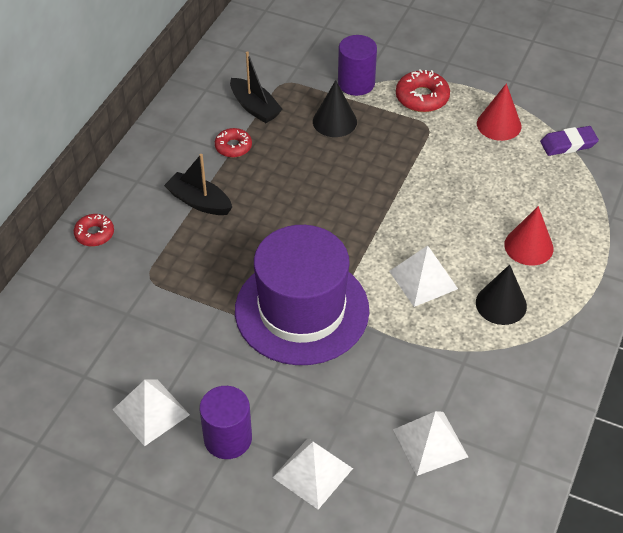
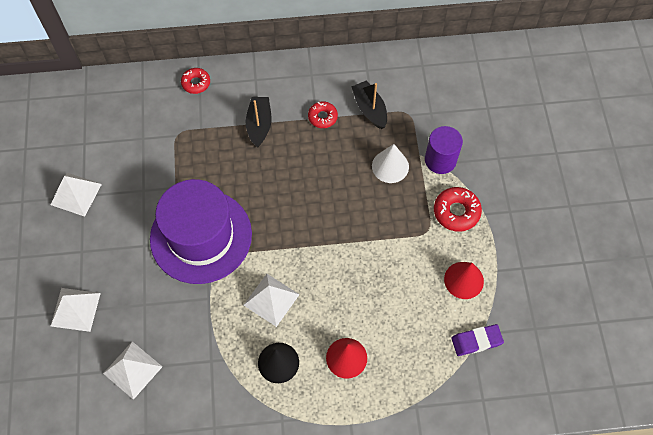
camera: 60 degrees right, 15 degrees up
purple cylinder [199,386,252,459] -> none
black boat [230,51,282,123] -> black boat turned 135 degrees clockwise [351,80,387,129]
black cone [313,80,357,137] -> white cone [372,144,409,183]
purple eraser [540,126,599,156] -> purple eraser turned 60 degrees counterclockwise [451,324,504,356]

